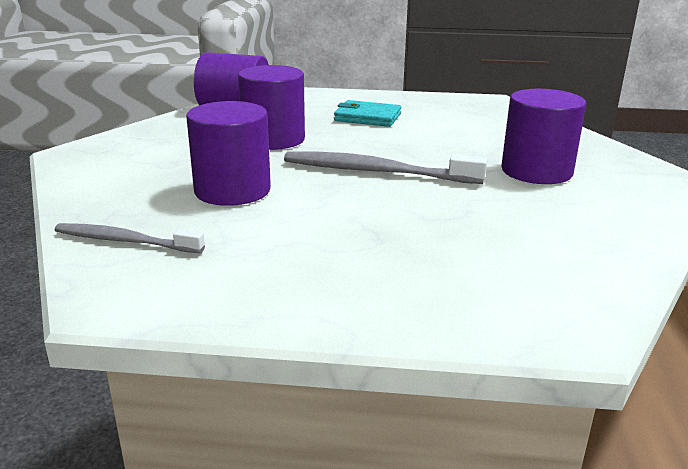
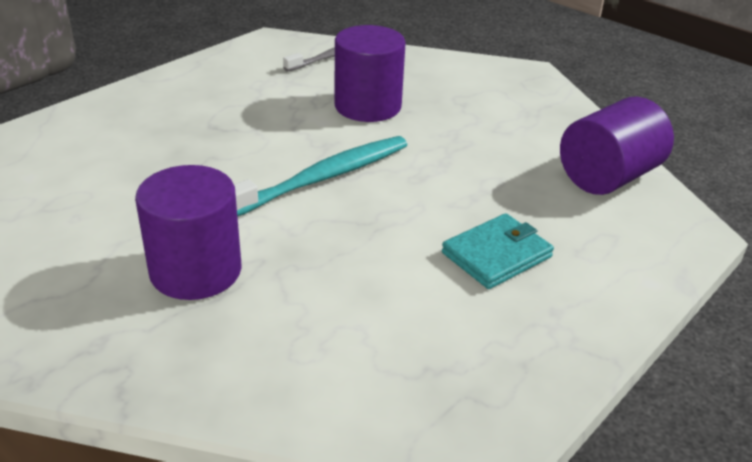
camera: 125 degrees right, 10 degrees up
purple cylinder [238,65,305,150] -> none
grey toothbrush [284,152,487,184] -> turquoise toothbrush [234,136,407,217]

